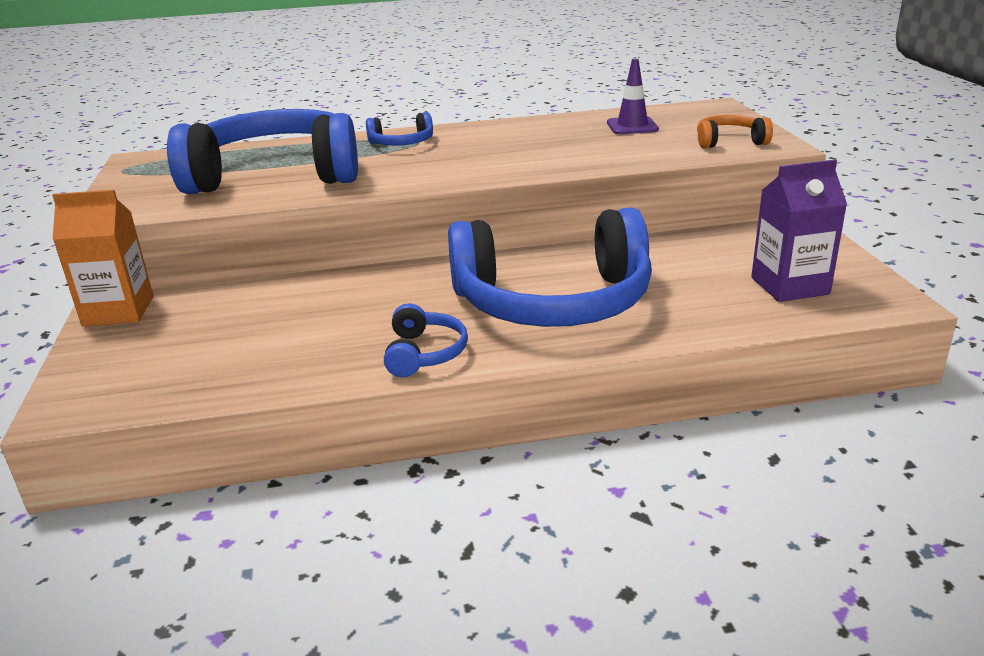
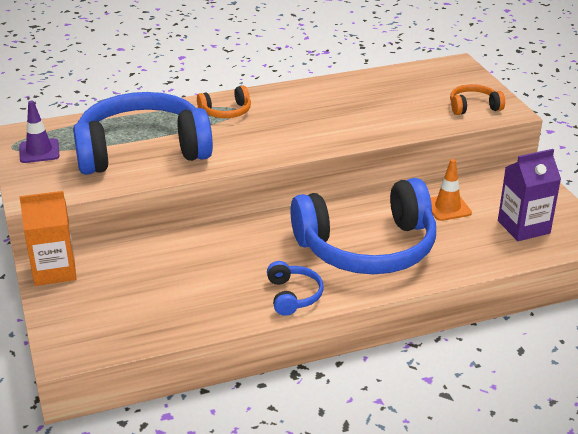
camera: 10 degrees left, 5 degrees up
blue headphones [366,112,433,146] -> orange headphones [197,86,251,118]
purple traffic cone [607,59,659,134] -> purple traffic cone moved to [20,101,60,163]
none -> orange traffic cone [430,159,472,221]

